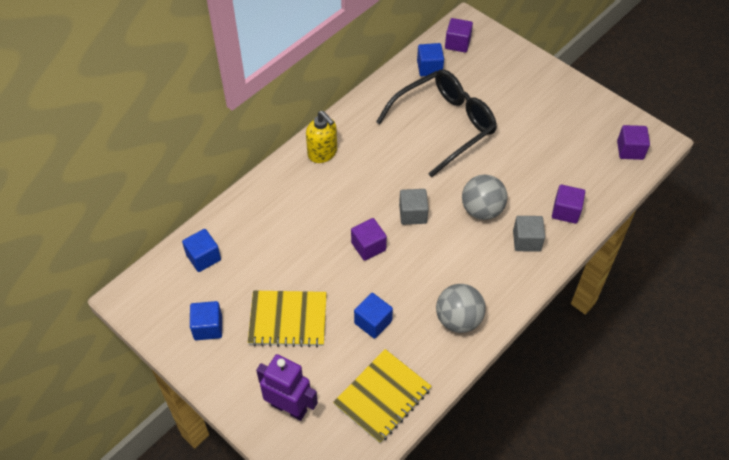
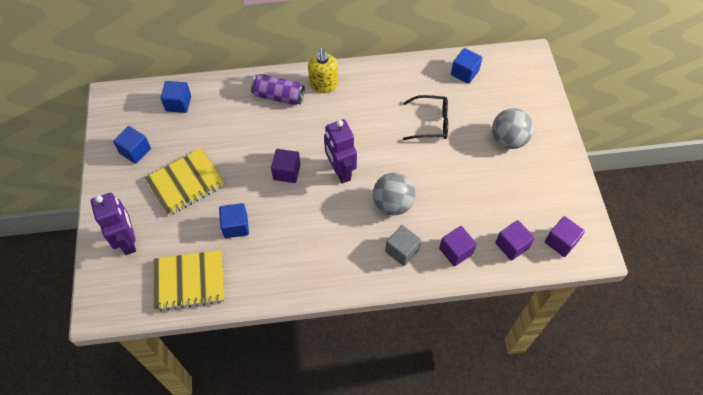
camera: 40 degrees right, 5 degrees up
yellow notebook [248,290,327,347] -> yellow notebook turned 75 degrees counterclockwise [145,148,225,216]
black glasses [376,69,497,177] -> black glasses [403,95,448,140], size x0.56
grey cube [399,189,429,225] -> purple robot [324,119,357,184]
grey ball [436,284,486,333] -> grey ball moved to [492,108,534,149]
purple cube [445,18,473,53] -> purple cube moved to [495,220,535,261]
none -> purple can [251,74,305,105]

